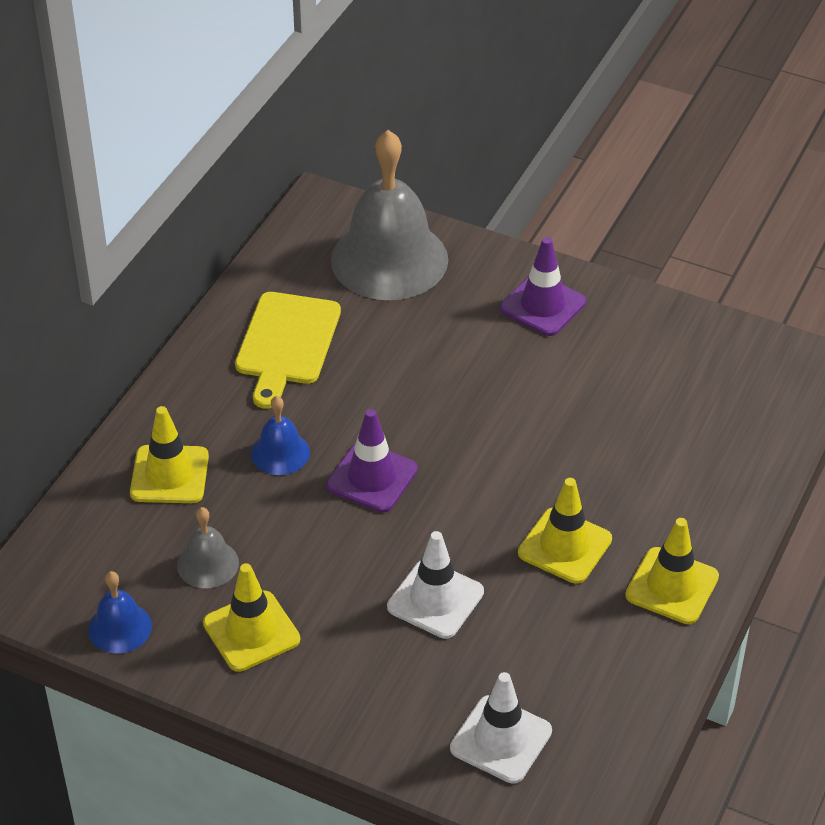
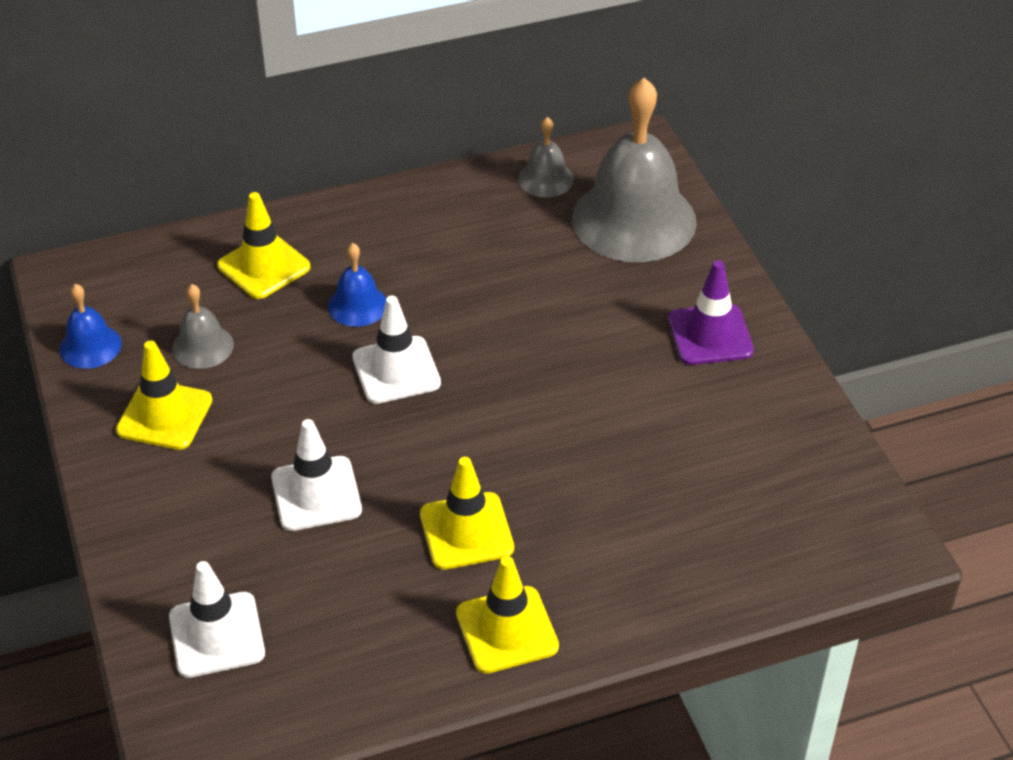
camera: 45 degrees right, 0 degrees up
yellow cutting board [235,292,341,409] -> none
purple traffic cone [326,409,418,512] -> white traffic cone [352,295,441,404]
none -> grey bell [518,117,574,198]

